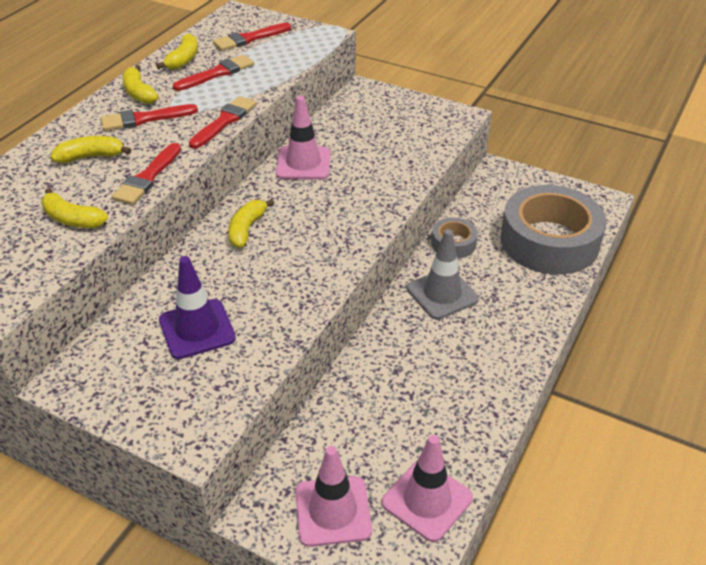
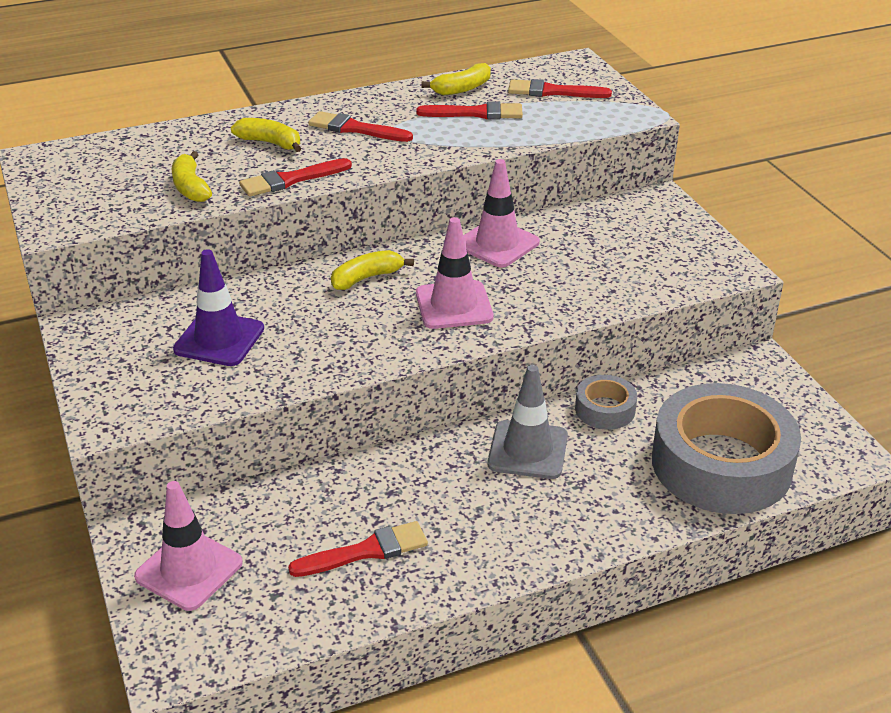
camera: 40 degrees right, 5 degrees down
yellow banana [122,65,158,104] -> none
red brush [189,96,257,149] -> red brush moved to [288,521,428,577]
pink traffic cone [382,435,473,542] -> pink traffic cone moved to [416,217,494,329]

